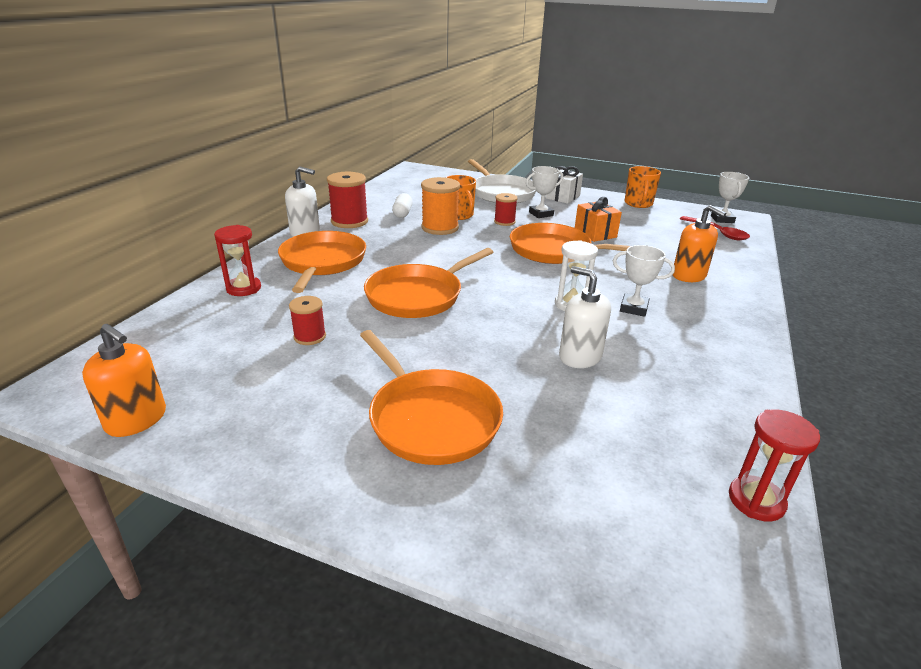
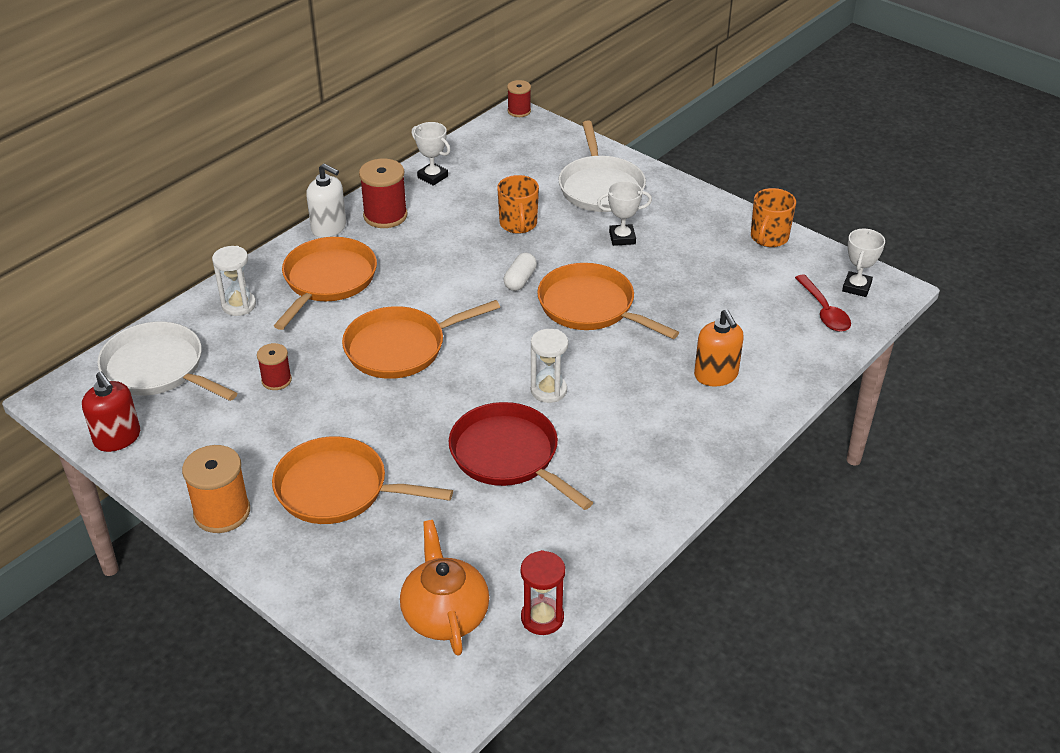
camera: 20 degrees right, 10 degrees up
orange soap dispenser [82,324,166,437] -> red soap dispenser [82,372,140,452]
red hourglass [214,225,261,296] -> white hourglass [212,246,256,316]
orange pan [360,330,503,465] -> orange pan turned 120 degrees clockwise [272,436,453,524]
white capsule [392,193,413,218] -> white capsule moved to [504,252,537,291]
orange spool [421,177,460,235] -> orange spool moved to [182,445,250,533]
red spool [494,193,518,226] -> red spool moved to [507,80,531,117]
white gift [545,166,583,204] -> none
white soap dispenser [559,266,611,368] -> red pan [449,402,593,510]
orange gift [575,197,622,242] -> none
white trophy [613,245,675,317] -> white trophy moved to [412,122,450,186]
none -> white pan [97,322,237,401]
none -> orange teapot [400,520,489,656]

